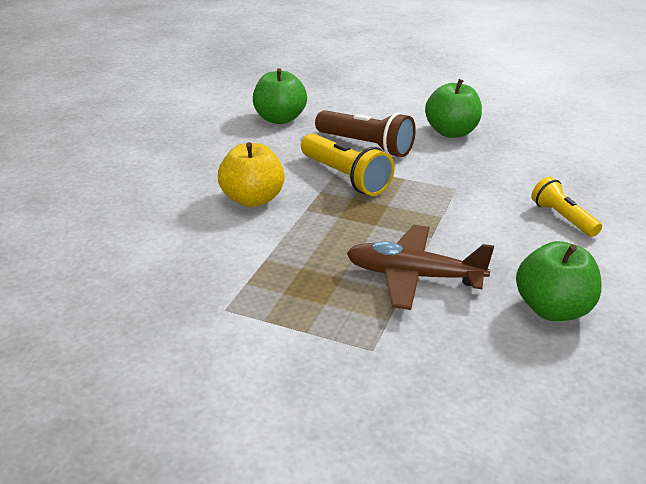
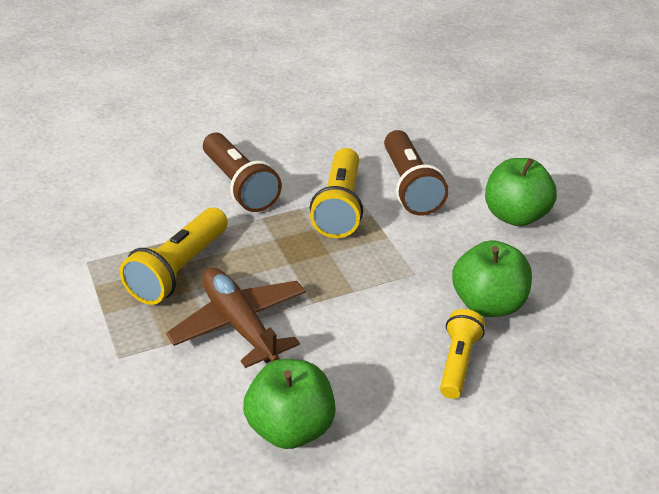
camera: 45 degrees right, 5 degrees up
yellow apple [218,142,285,207] -> brown flashlight [203,133,282,212]
green apple [253,68,307,124] -> green apple moved to [452,240,532,317]
none -> yellow flashlight [120,208,228,305]

